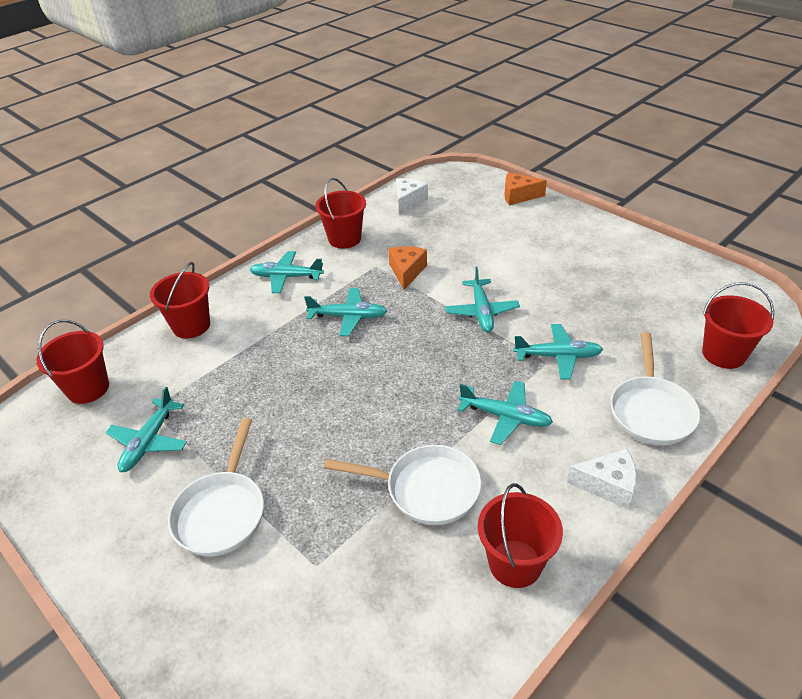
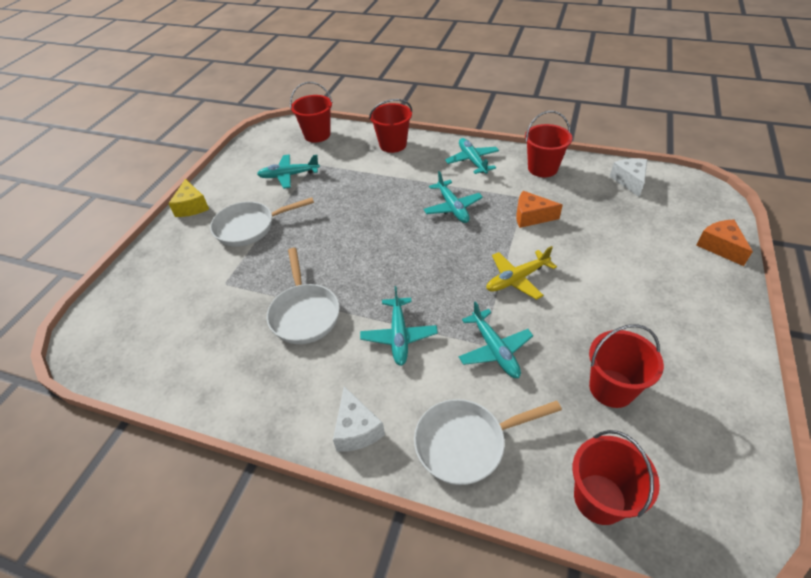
camera: 65 degrees right, 5 degrees up
orange cheese [388,246,427,290] -> orange cheese turned 150 degrees counterclockwise [516,191,563,228]
white cheese [396,178,428,215] -> white cheese turned 90 degrees counterclockwise [610,158,647,197]
turquoise plane [445,267,520,332] -> yellow plane [486,246,557,300]
red bucket [478,483,563,588] -> red bucket moved to [589,324,664,408]
none -> yellow cheese [168,179,209,217]

